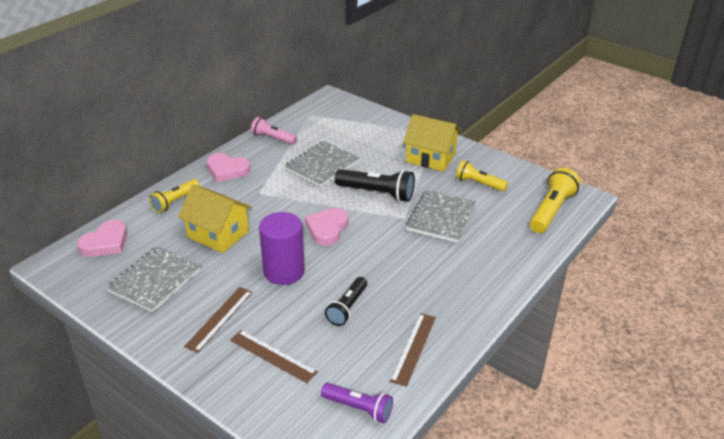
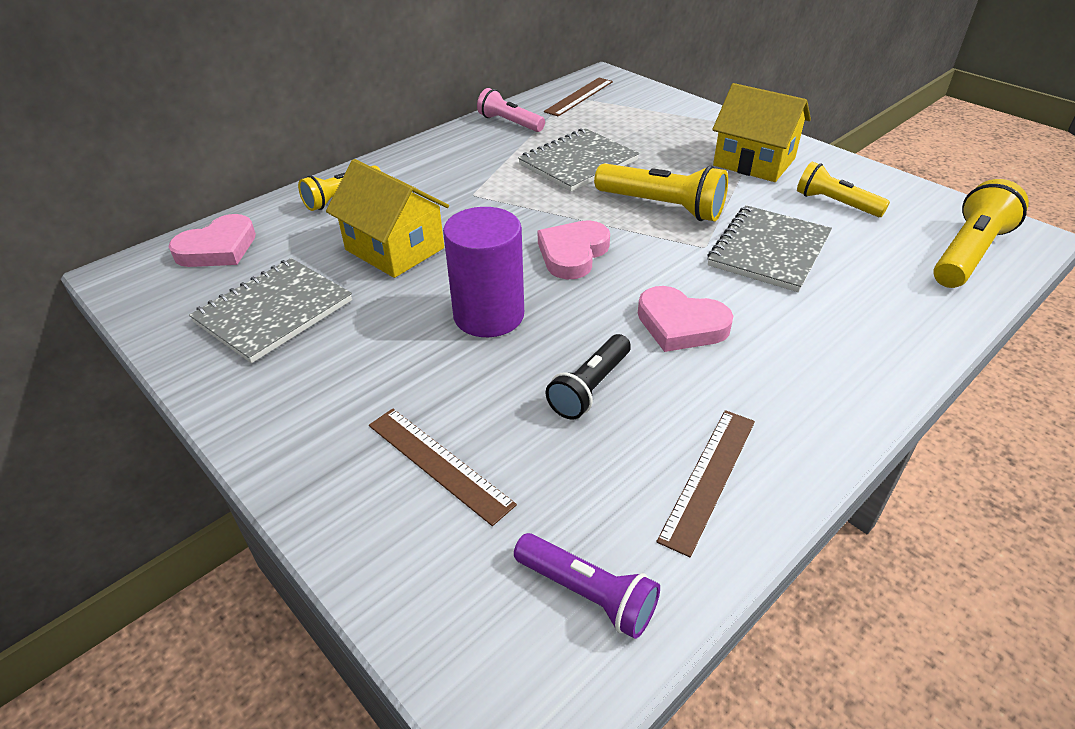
camera: 10 degrees right, 5 degrees up
brown ruler [184,287,253,353] -> brown ruler moved to [544,78,613,116]
pink heart [206,153,251,182] -> pink heart moved to [638,286,733,352]
black flashlight [335,169,415,202] -> yellow flashlight [594,163,728,221]

